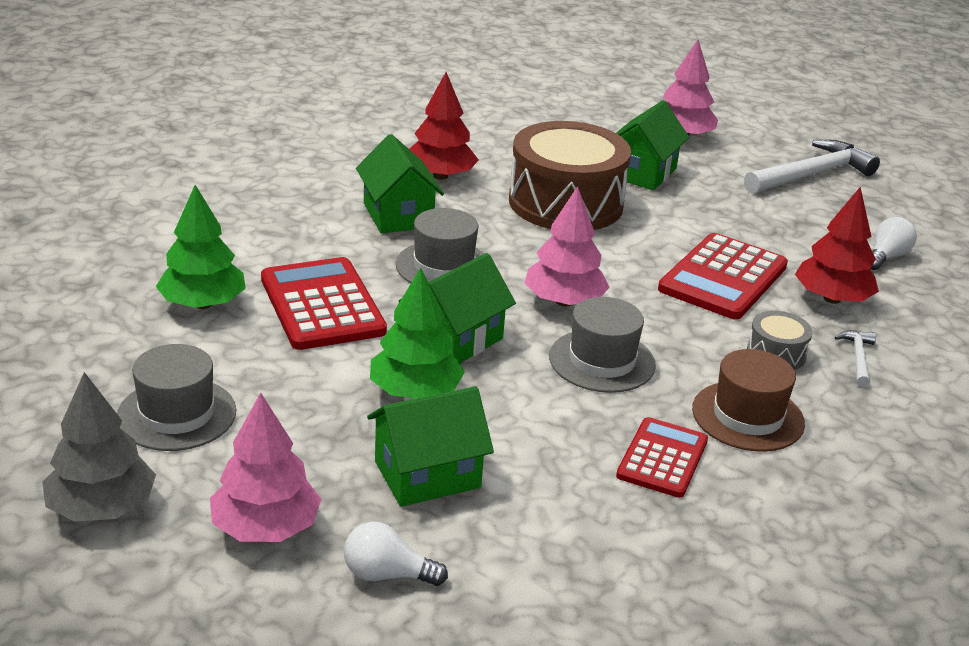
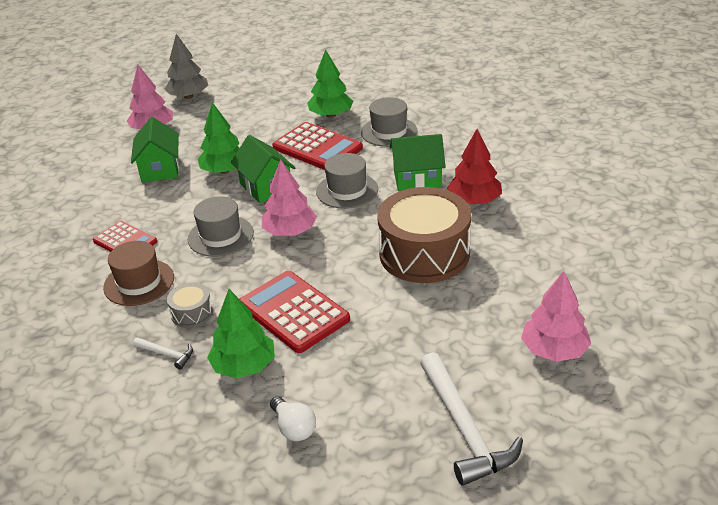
camera: 110 degrees right, 5 degrees up
grey hat [117,344,236,451] -> grey hat moved to [361,97,418,147]
red calculator [261,257,387,350] -> red calculator turned 45 degrees clockwise [272,122,363,170]
white light bulb [344,522,448,586] -> none
green house [616,100,689,190] -> none
red tree [795,187,879,304] -> green tree [207,289,275,378]

